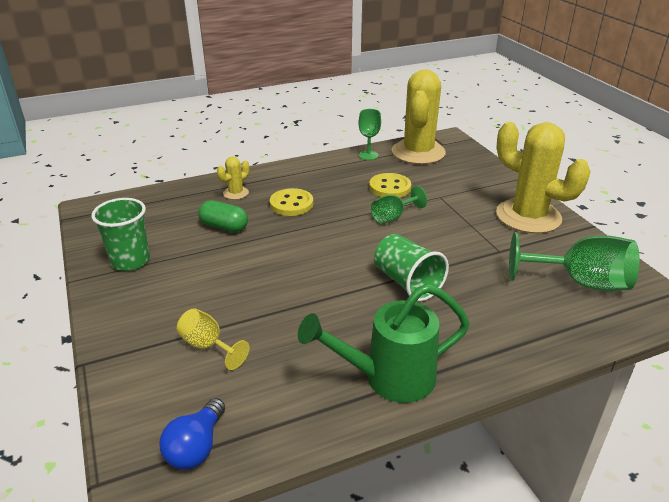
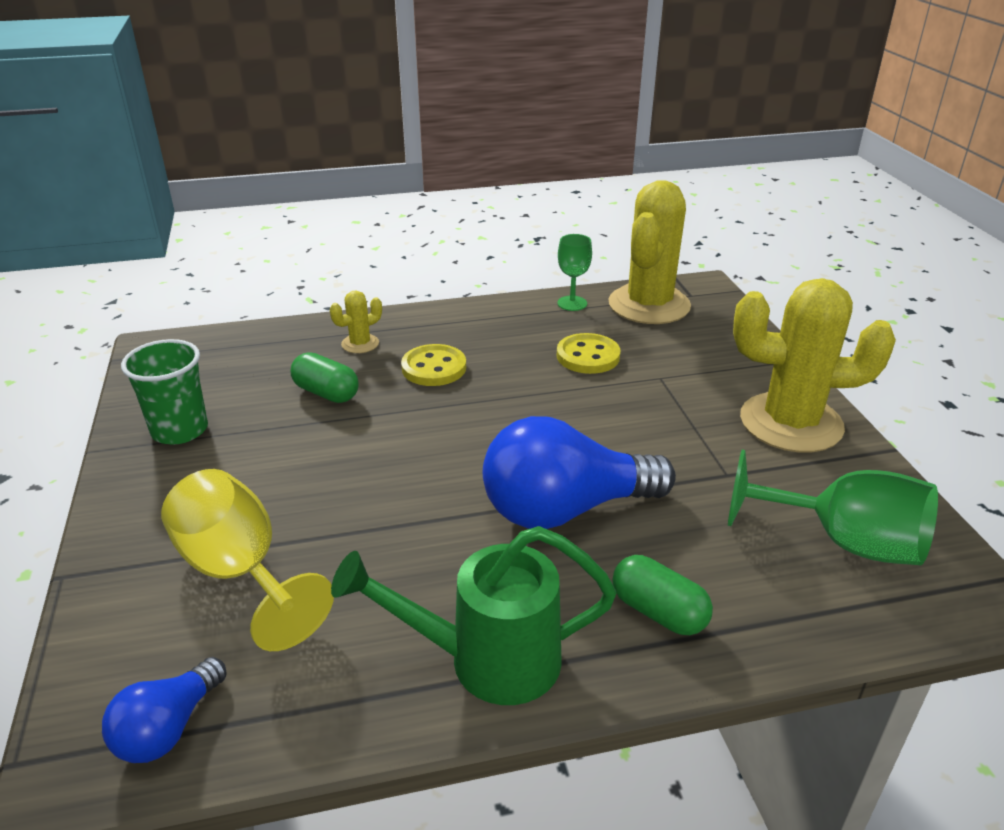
camera: 10 degrees right, 0 degrees up
yellow goblet [177,308,250,370] -> yellow goblet [161,469,334,651], size x1.79
green goblet [371,186,427,223] -> none
green cup [374,234,449,301] -> blue light bulb [483,416,676,529]
yellow cactus [496,122,591,234] -> yellow cactus turned 45 degrees counterclockwise [733,278,896,452]
none -> green capsule [613,555,713,635]

